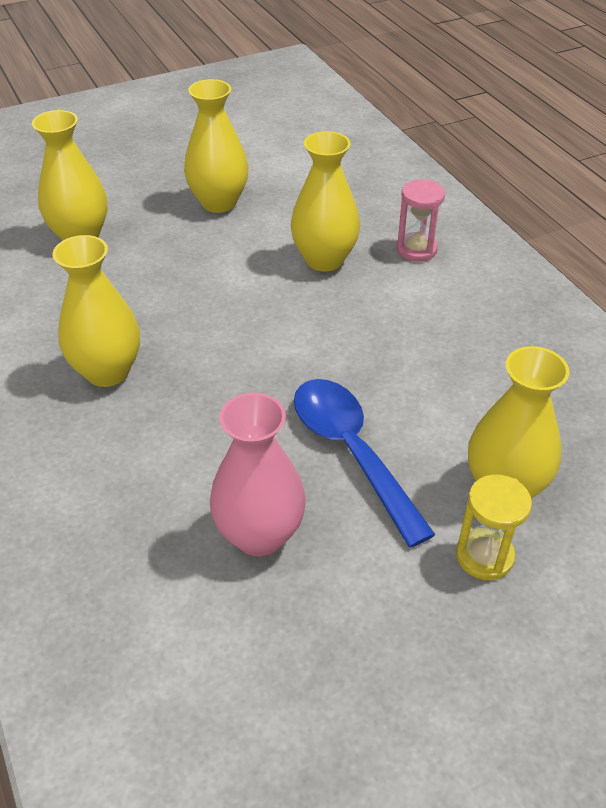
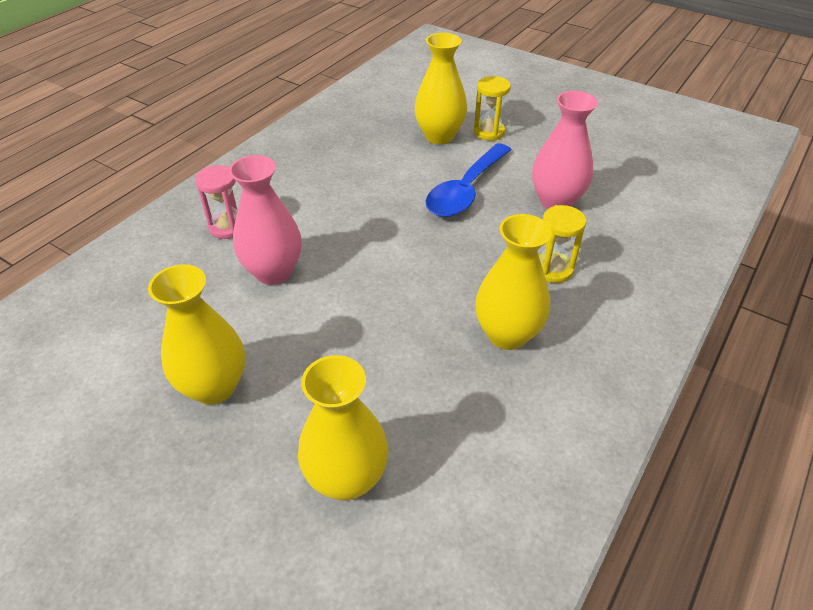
camera: 120 degrees left, 0 degrees up
yellow vase [290,131,360,272] -> pink vase [229,155,302,285]
none -> yellow hourglass [539,205,587,283]

